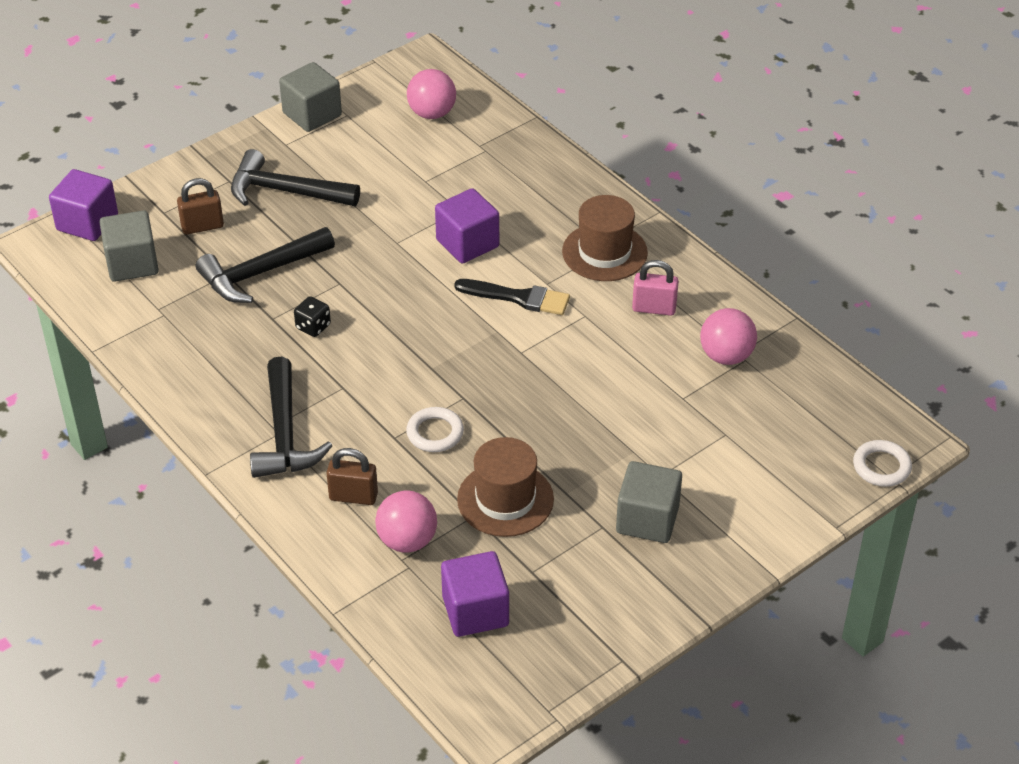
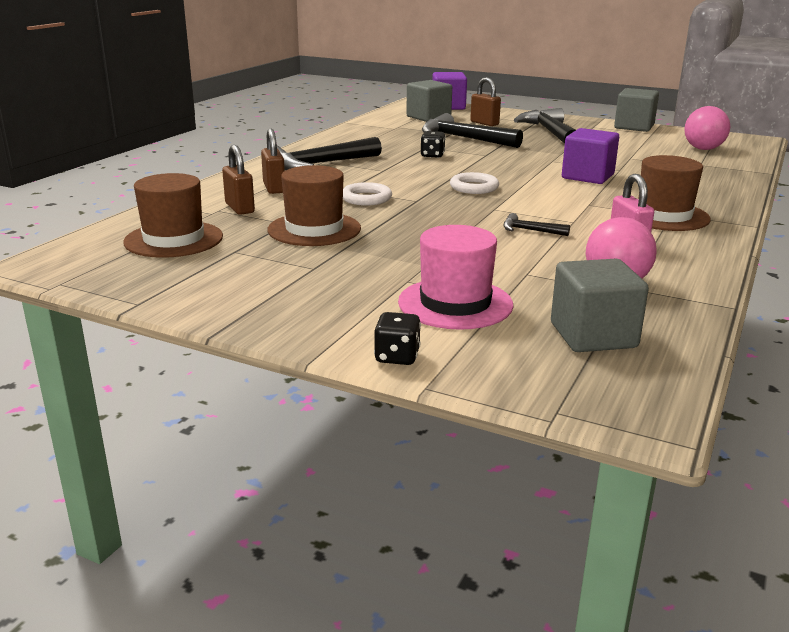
camera: 65 degrees right, 20 degrees down
pink ball [375,491,437,553] -> brown padlock [222,145,255,215]
purple cube [441,551,509,637] -> brown hat [123,173,223,258]
black brush [455,279,570,315] -> none
grey cube [616,461,682,543] -> grey cube moved to [551,259,649,352]
white ring [853,440,912,487] -> white ring moved to [450,172,499,194]
none -> black dice [374,312,421,365]
none -> pink hat [398,225,513,330]
none -> black hammer [503,213,570,236]

